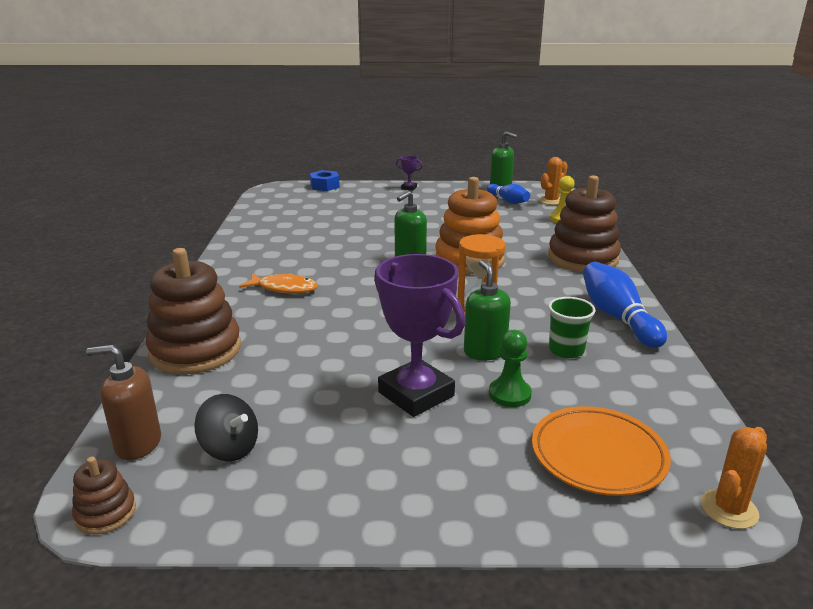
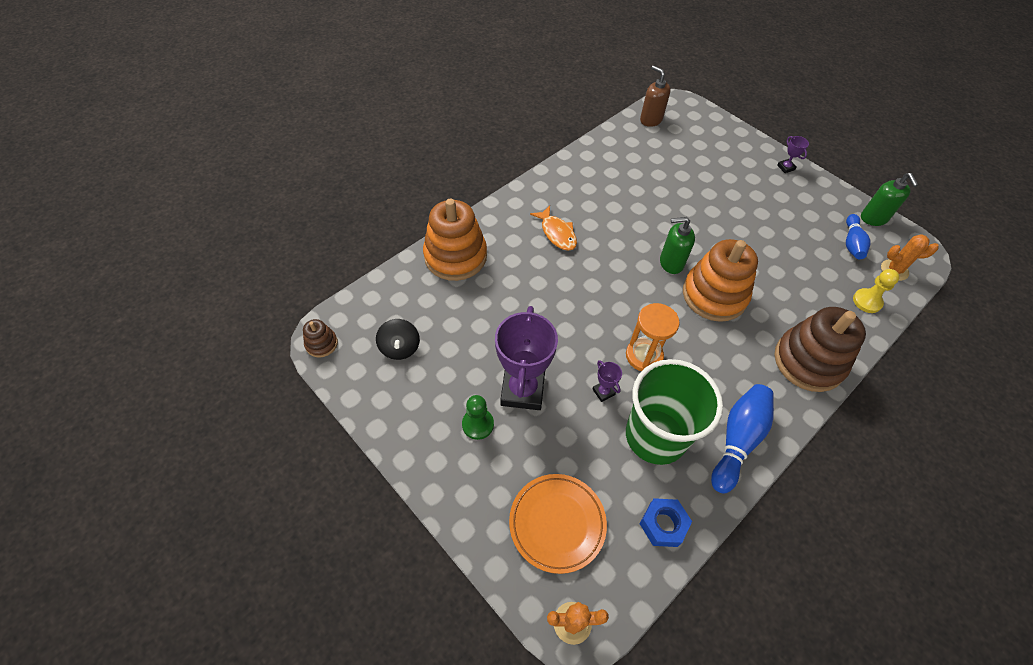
camera: 45 degrees right, 30 degrees up
brown soap dispenser [86,345,161,460] -> brown soap dispenser moved to [640,66,671,127]
brown stacking toy [145,248,241,374] -> orange stacking toy [423,199,487,281]
blue nut [310,170,340,191] -> blue nut moved to [640,498,692,547]
green soap dispenser [464,260,511,360] -> purple trophy [592,360,622,402]
green pawn [489,330,532,407] -> green pawn moved to [462,395,494,440]
green cup [548,297,596,358] -> green cup [626,359,723,465], size x2.11

